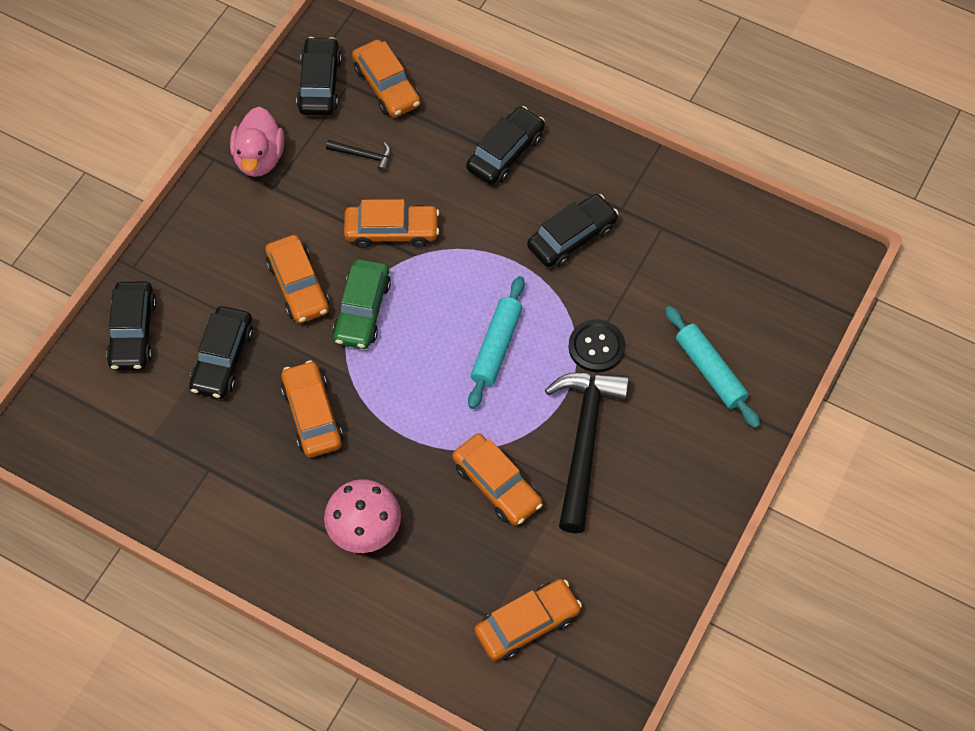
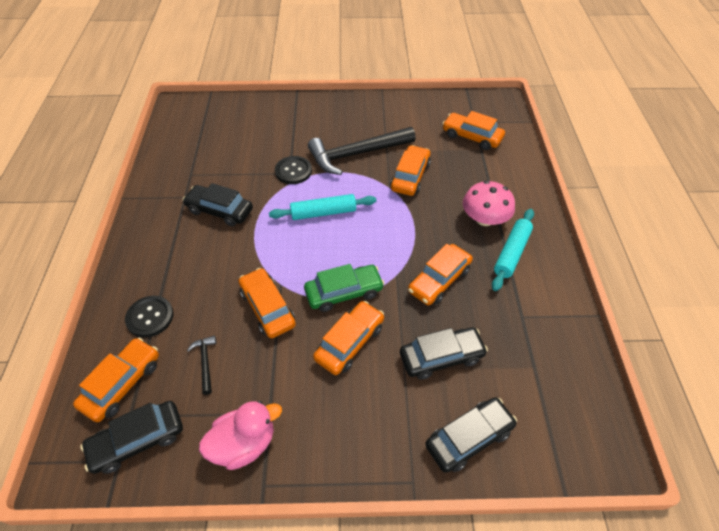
camera: 120 degrees left, 10 degrees down
black car [466,106,545,185] -> none
turquoise rolling pin [665,306,760,428] -> turquoise rolling pin moved to [492,209,534,291]
none -> black button [125,296,174,338]

